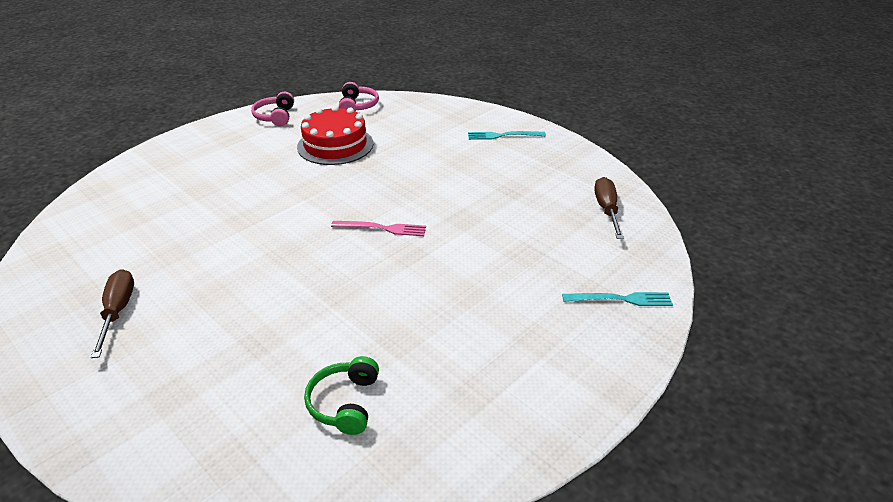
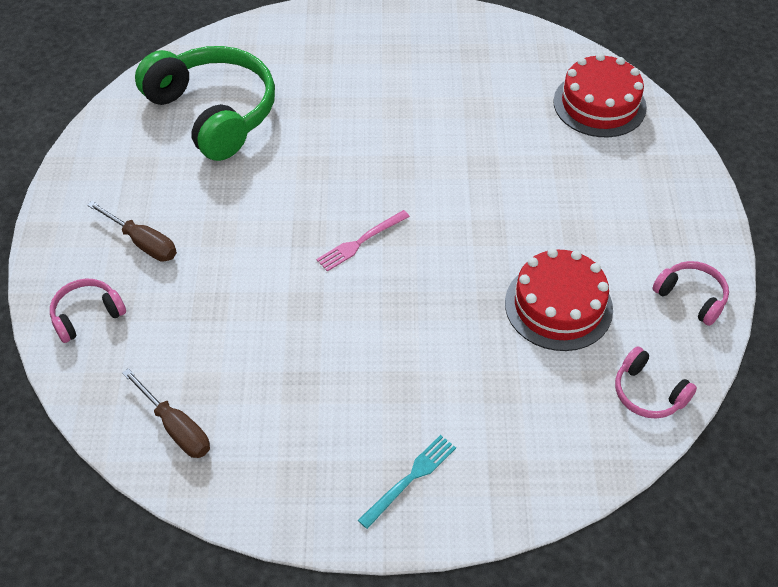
camera: 135 degrees right, 15 degrees up
brown screwdriver [91,269,134,358] -> brown screwdriver moved to [87,201,177,262]
green headphones [304,356,379,435] -> green headphones [135,46,275,161], size x2.19
turquoise fork [562,292,673,306] -> pink headphones [50,279,126,343]
none -> red cake [553,53,647,137]

